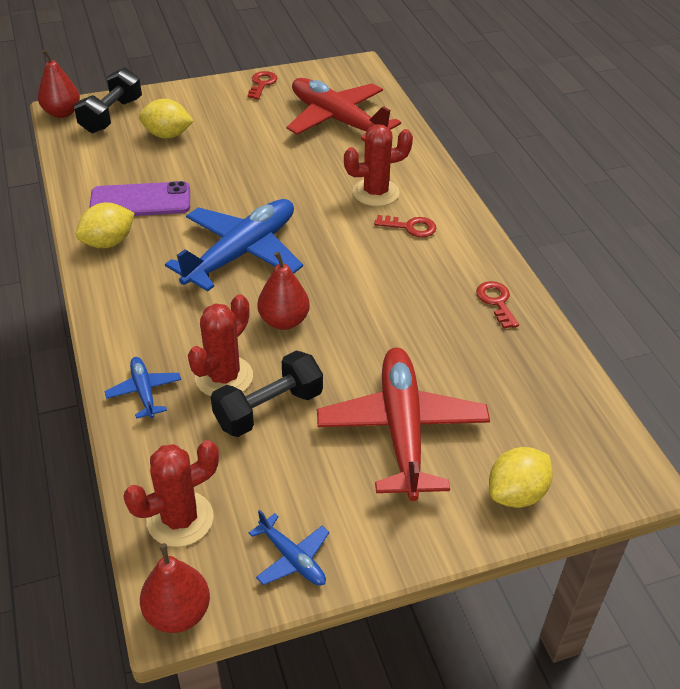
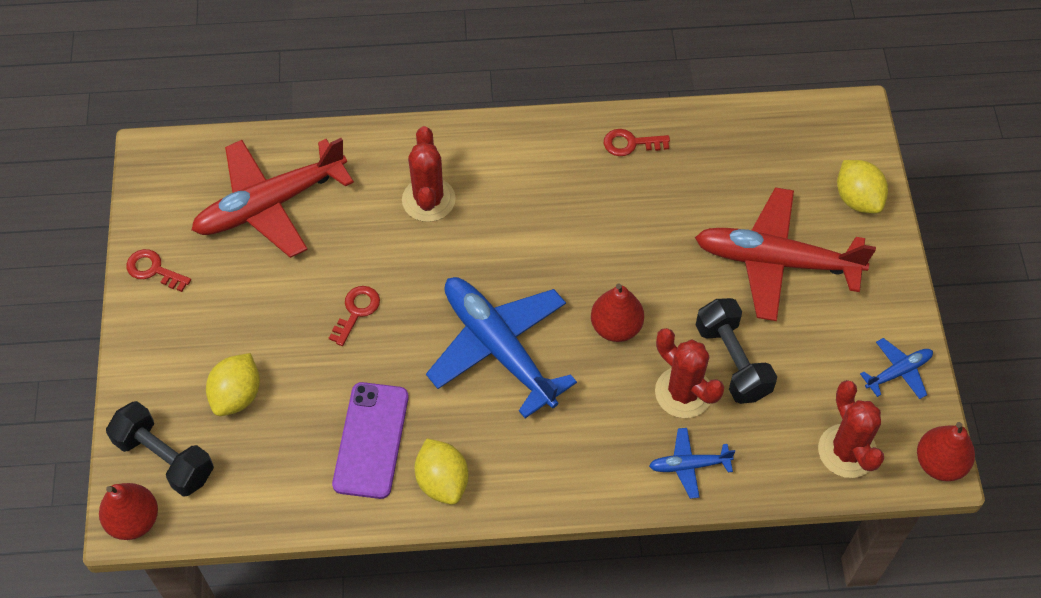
camera: 75 degrees left, 15 degrees up
red key [374,215,436,237] -> red key moved to [329,286,380,346]

